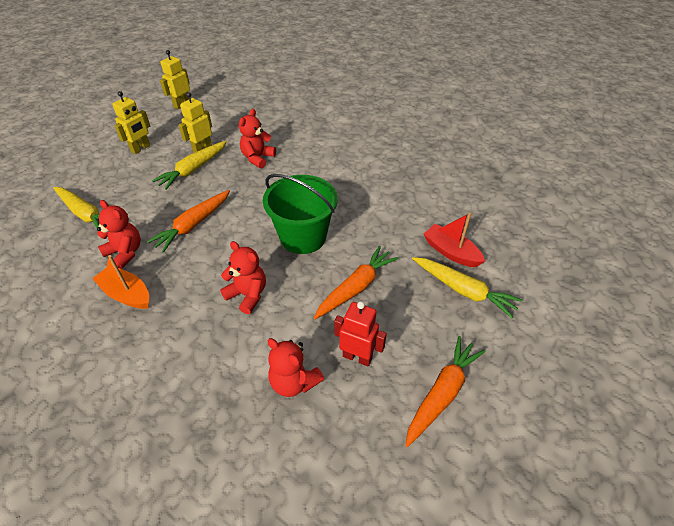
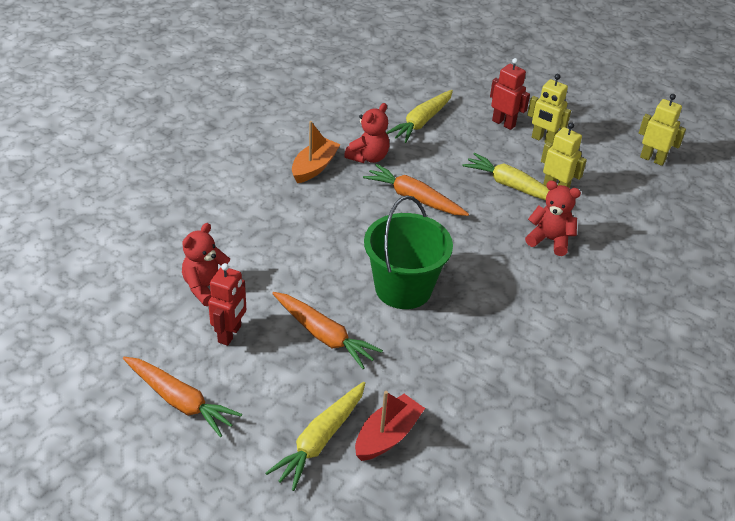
camera: 85 degrees right, 5 degrees down
red teddy bear [220,241,266,314] -> none
none -> red robot [490,58,530,130]

